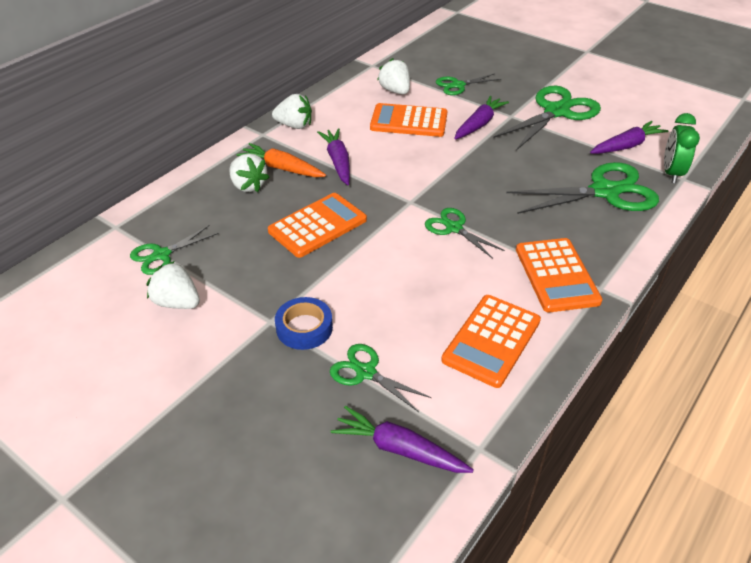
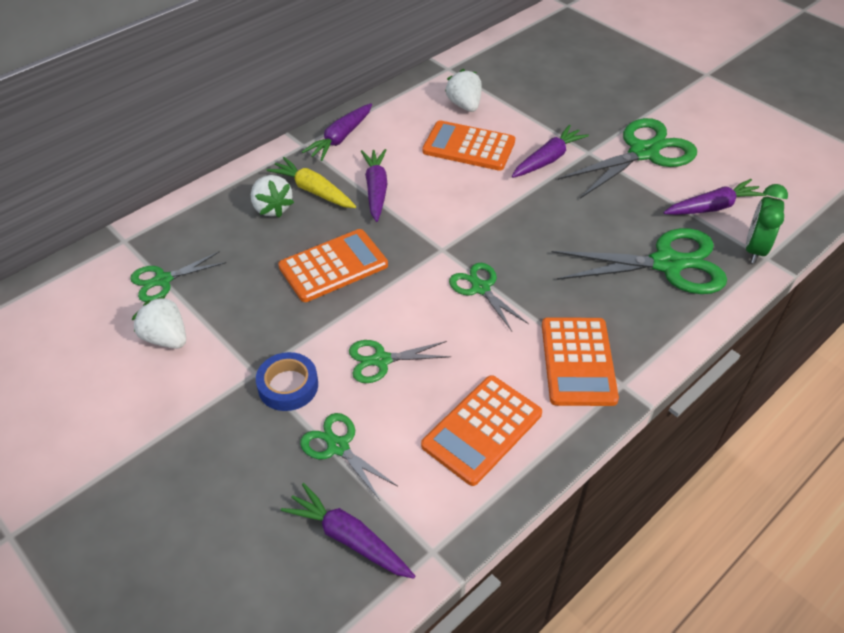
camera: 10 degrees right, 5 degrees up
orange carrot [237,143,326,177] -> yellow carrot [267,157,356,208]
white strawberry [272,94,312,129] -> purple carrot [302,103,372,161]
green scissors [436,74,501,95] -> green scissors moved to [349,340,451,383]

